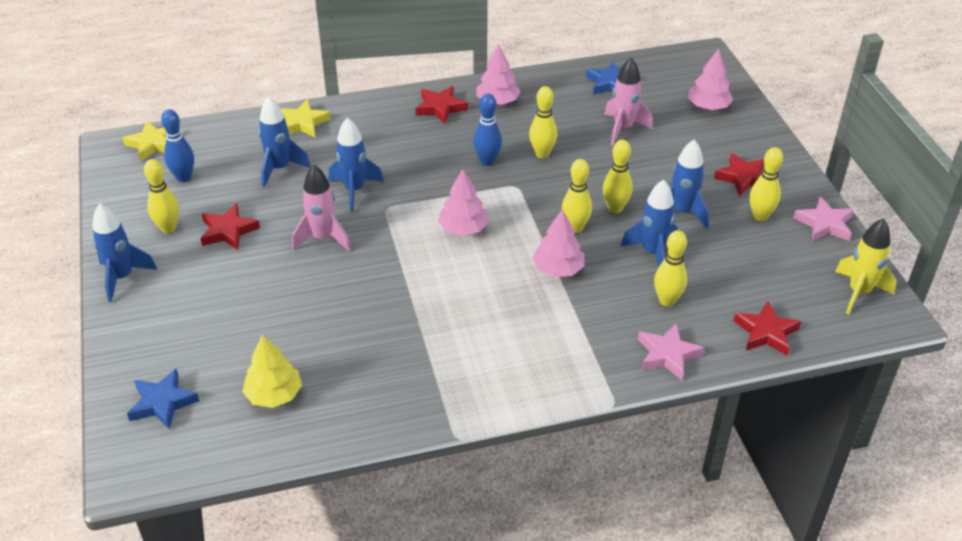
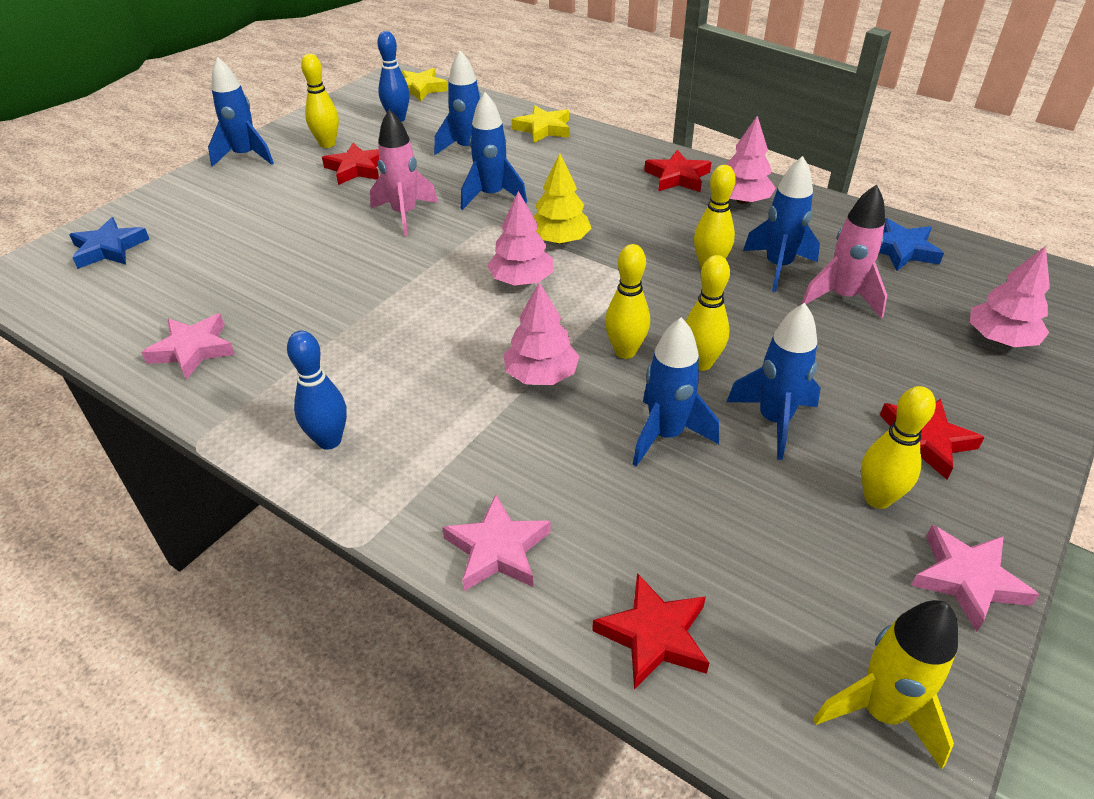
camera: 50 degrees right, 0 degrees up
yellow tree [242,335,302,408] -> yellow tree moved to [533,153,592,244]
blue bowling pin [473,93,502,166] -> blue bowling pin moved to [287,331,347,450]
yellow bowling pin [654,230,687,306] -> none
none -> pink star [141,314,235,380]
none -> blue rocket [743,156,820,292]

